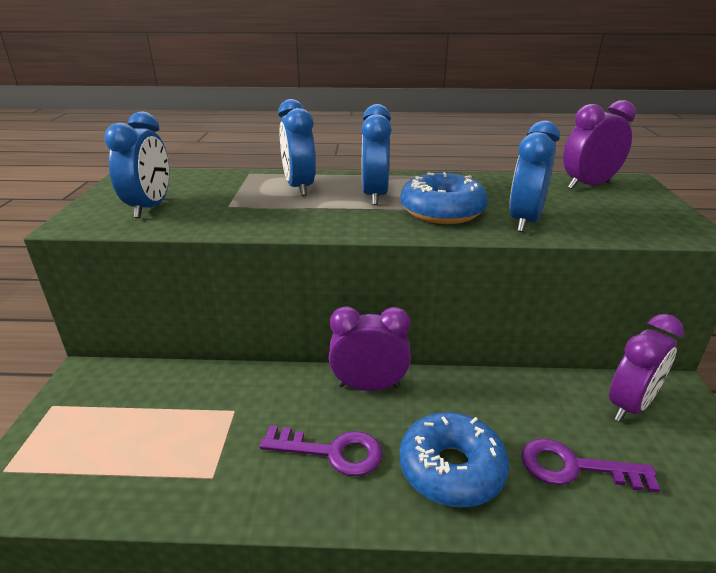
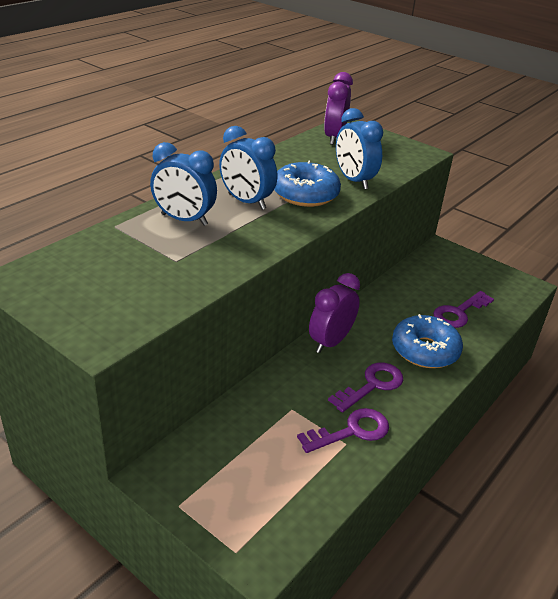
camera: 55 degrees left, 5 degrees up
blue clock [104,111,169,218] -> none
purple clock [609,314,684,422] -> none
none -> purple key [297,408,389,453]

